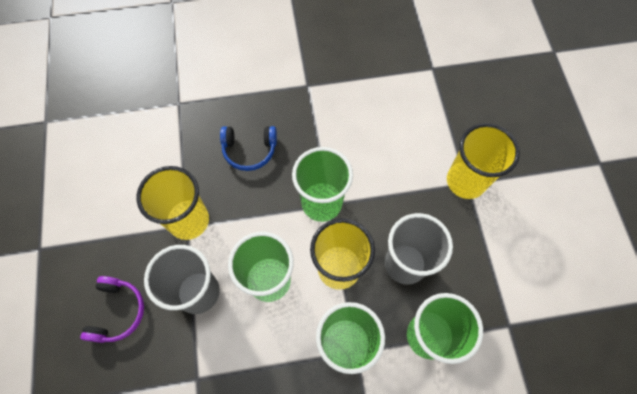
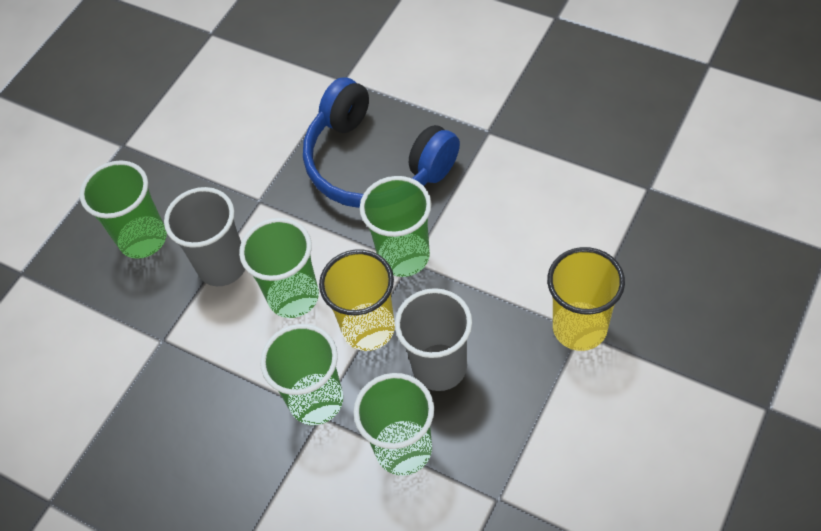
camera: 45 degrees right, 10 degrees down
purple headphones [80,276,144,343] -> green cup [80,160,167,259]
yellow cup [136,166,209,240] -> none
blue headphones [220,126,277,171] -> blue headphones [303,77,460,208], size x2.10

